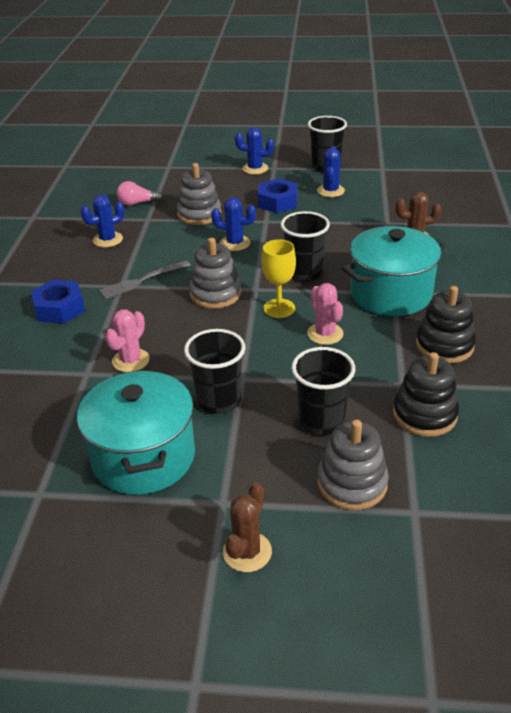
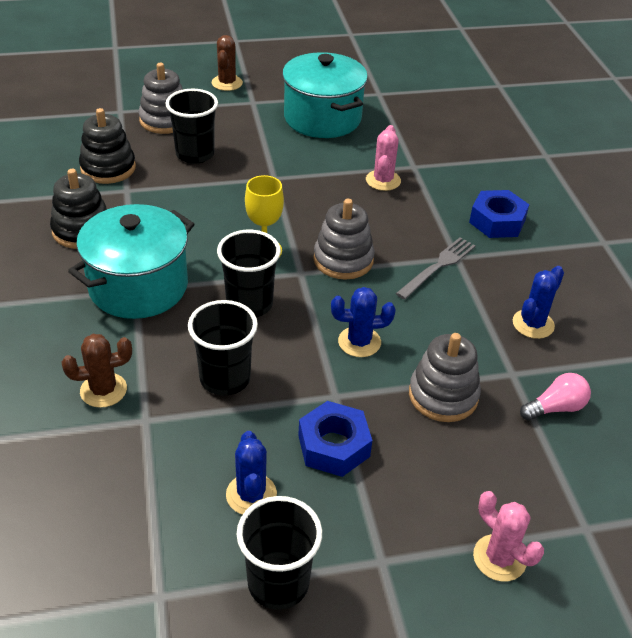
camera: 160 degrees right, 5 degrees up
black cup [184,329,245,414] -> black cup moved to [188,300,258,396]
blue cactus [235,127,274,174] -> none
pink cactus [307,283,344,345] -> pink cactus moved to [473,491,544,582]

